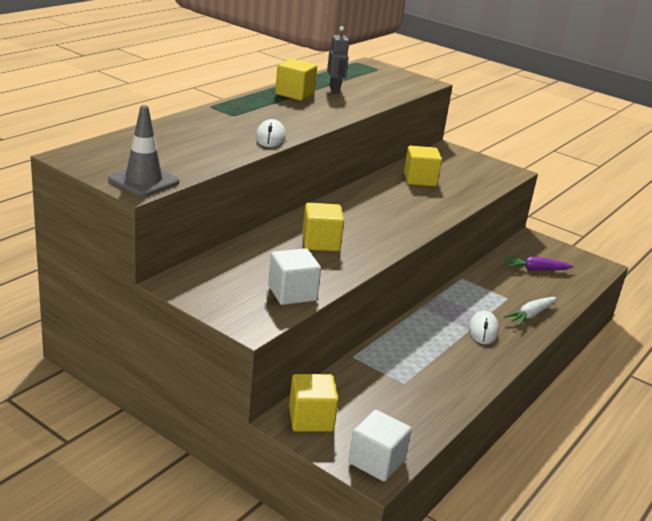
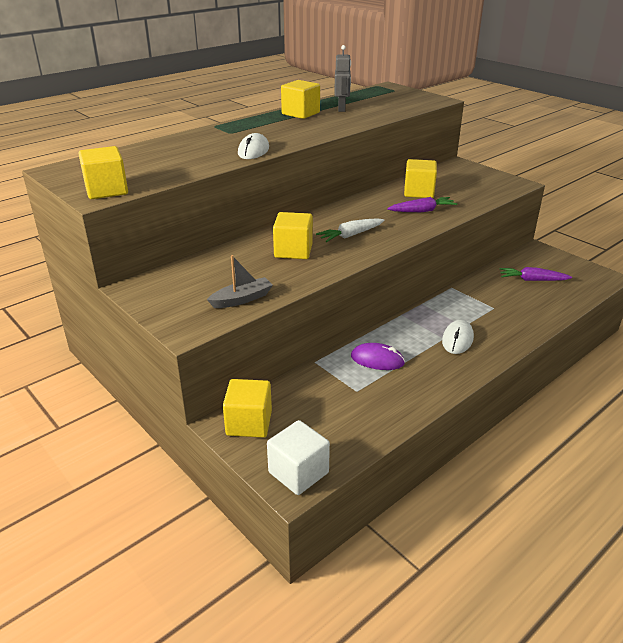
camera: 15 degrees right, 5 degrees up
grey traffic cone [108,105,179,196] -> yellow cube [78,146,128,199]
white cube [268,248,321,305] -> grey boat [207,255,273,308]
white carrot [504,297,557,326] -> white carrot moved to [316,218,385,242]
none -> purple mouse [351,343,405,370]
none -> purple carrot [387,197,457,212]

